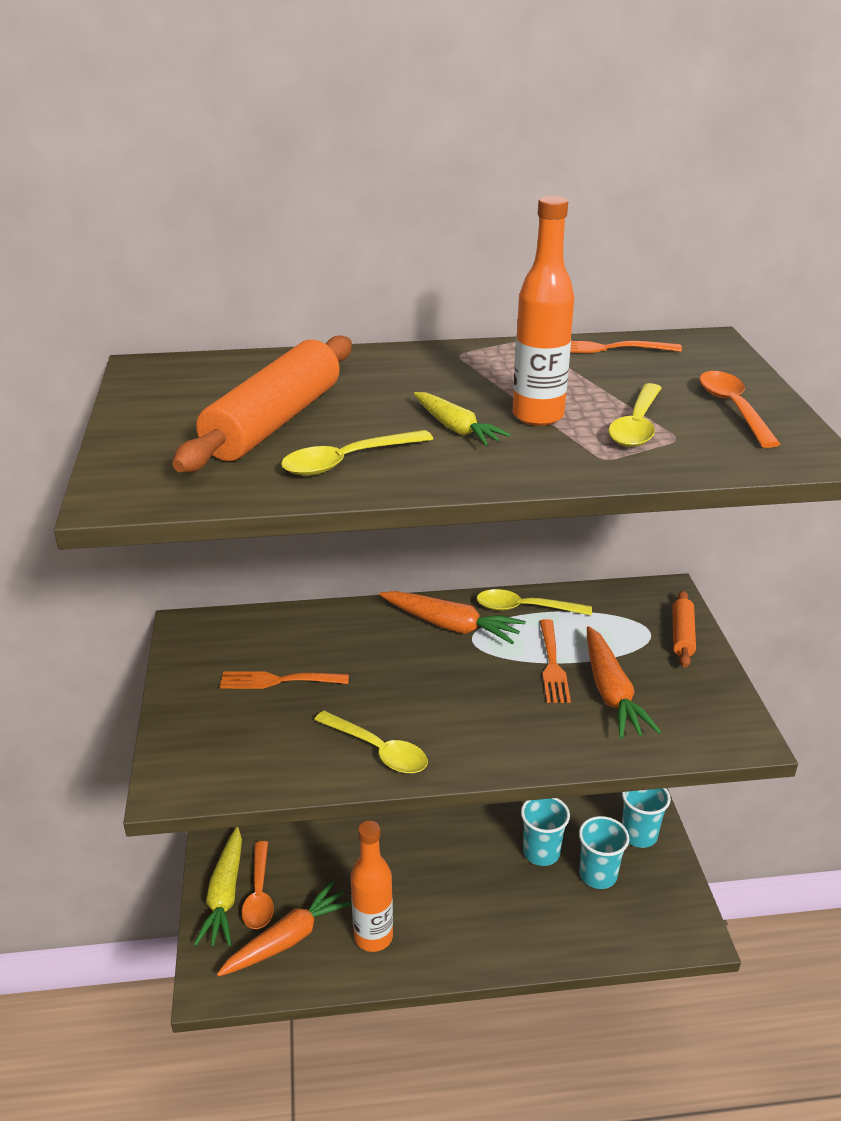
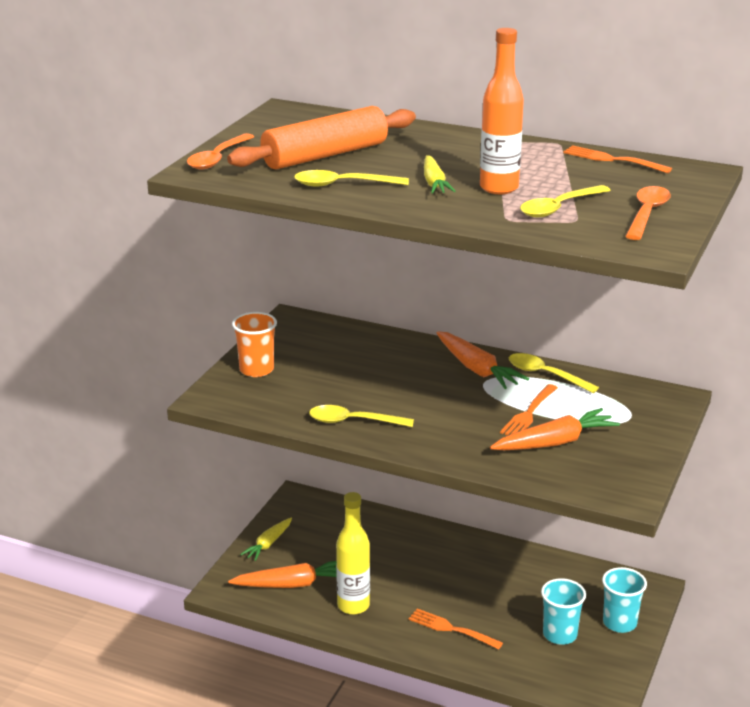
camera: 30 degrees right, 5 degrees down
yellow carrot [194,827,242,946] -> yellow carrot [240,518,292,561], size x0.66
orange fork [220,672,349,689] -> orange fork moved to [409,608,503,650]
orange spoon [241,841,274,929] -> orange spoon moved to [187,133,254,170]
yellow spoon [314,711,428,774] -> yellow spoon turned 120 degrees clockwise [309,405,414,427]
orange bottle [351,821,393,952] -> yellow bottle [336,492,370,615]
turquoise cup [521,798,570,866] -> none
orange carrot [587,626,661,739] -> orange carrot turned 135 degrees counterclockwise [490,408,620,450]
orange rolling pin [673,590,696,667] -> none
none -> orange cup [232,312,277,377]

